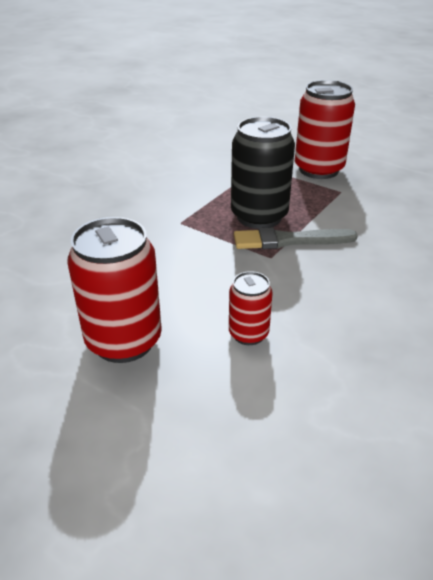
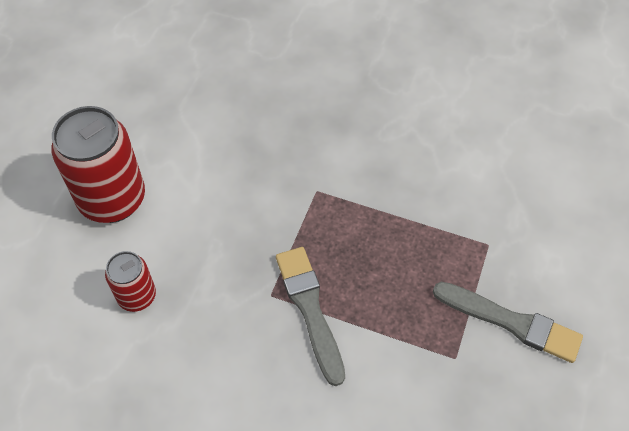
camera: 75 degrees right, 20 degrees up
black can [231,117,295,229] -> none
red can [295,80,355,179] -> grey brush [433,282,583,363]

